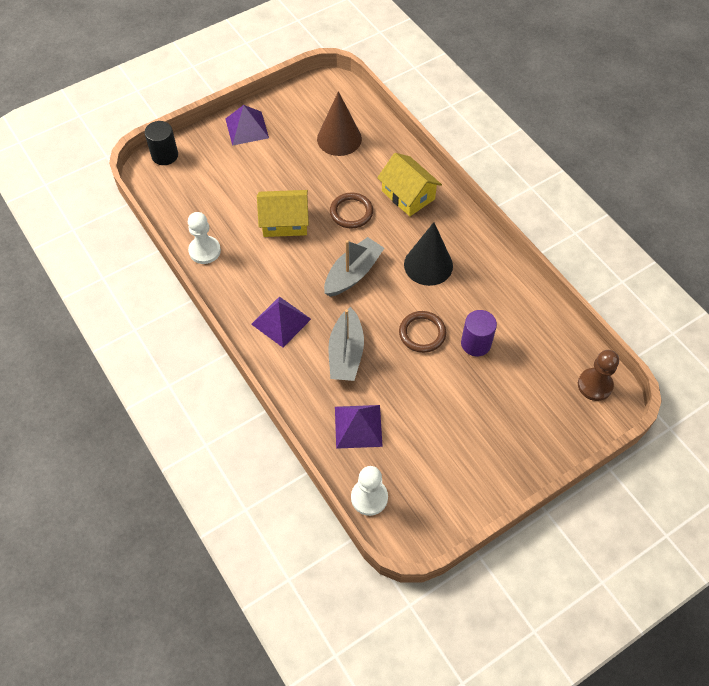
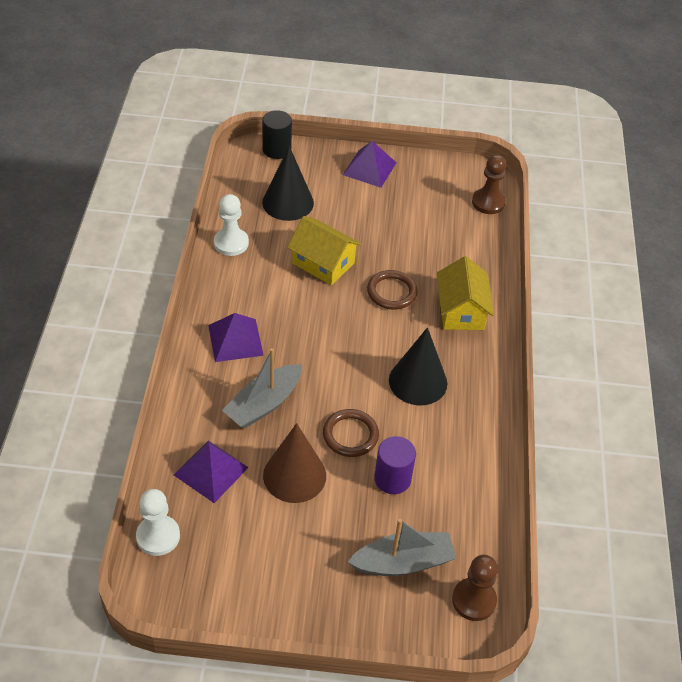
camera: 35 degrees right, 10 degrees down
brown cone [317,91,362,156] -> brown cone moved to [263,423,326,503]
grey boat [324,237,385,297] -> grey boat moved to [348,519,456,576]
none -> black cone [262,146,314,221]
none -> brown pawn [472,155,507,214]

